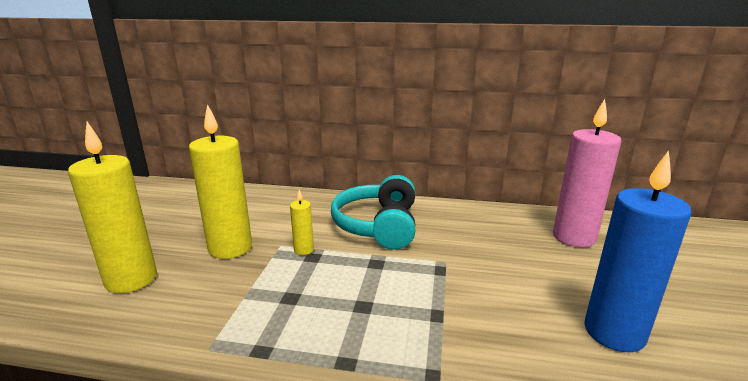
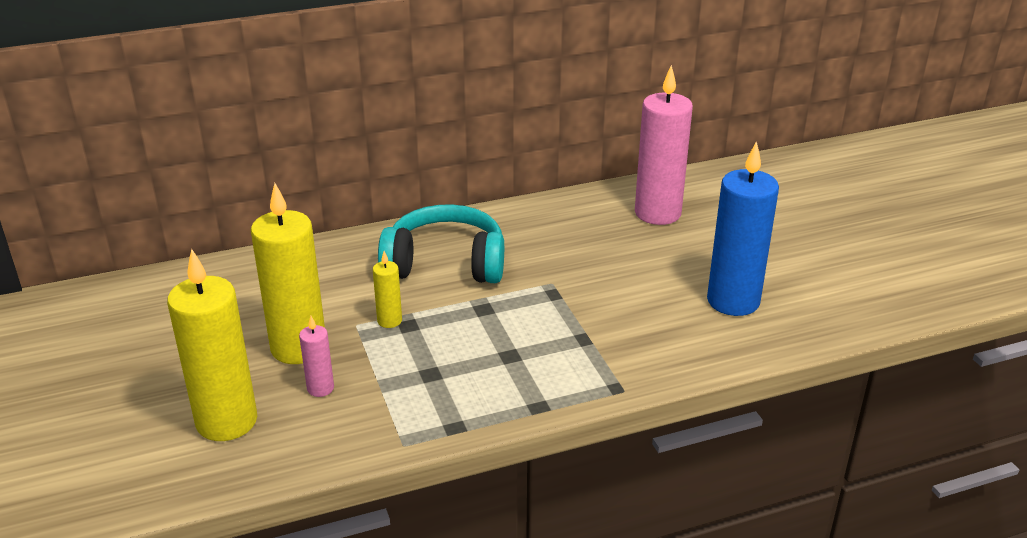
camera: 30 degrees left, 10 degrees up
turquoise headphones [331,175,415,250] -> turquoise headphones turned 120 degrees clockwise [378,204,504,283]
none -> pink candle [299,316,334,397]

